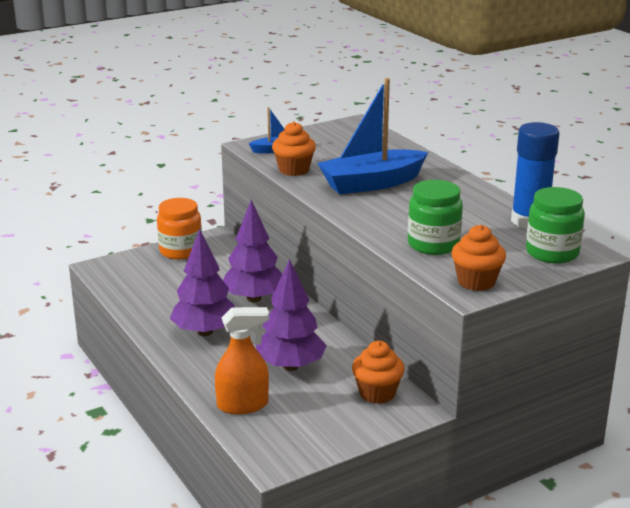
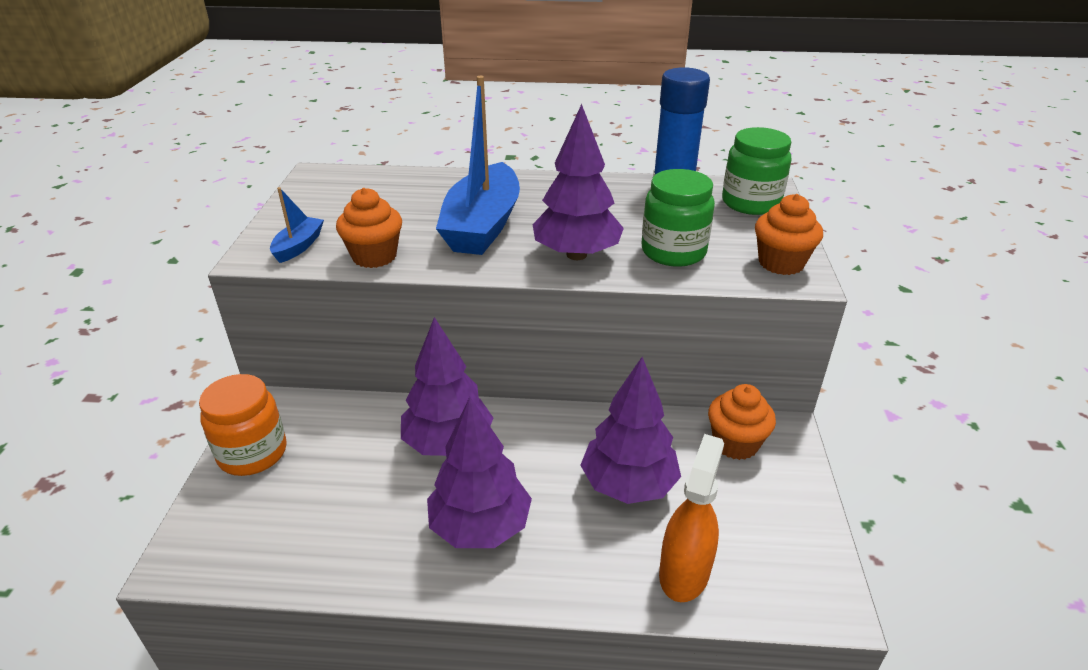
camera: 55 degrees left, 10 degrees up
none -> purple tree [532,104,624,260]

